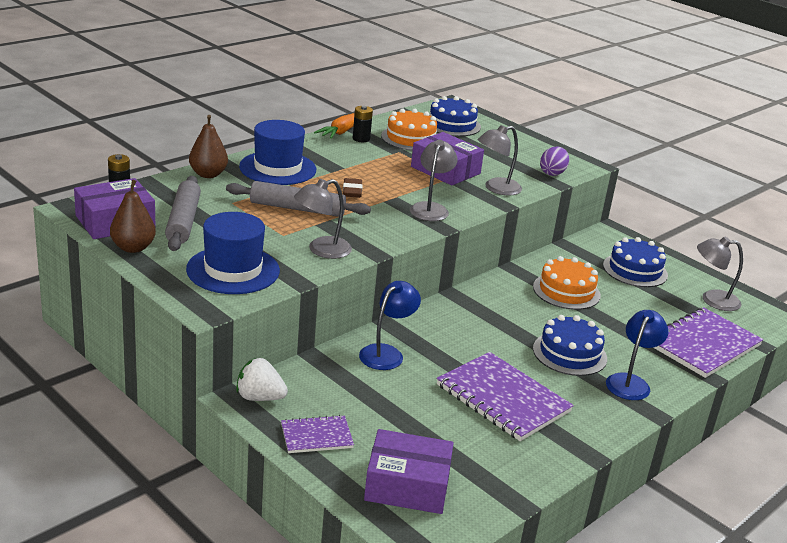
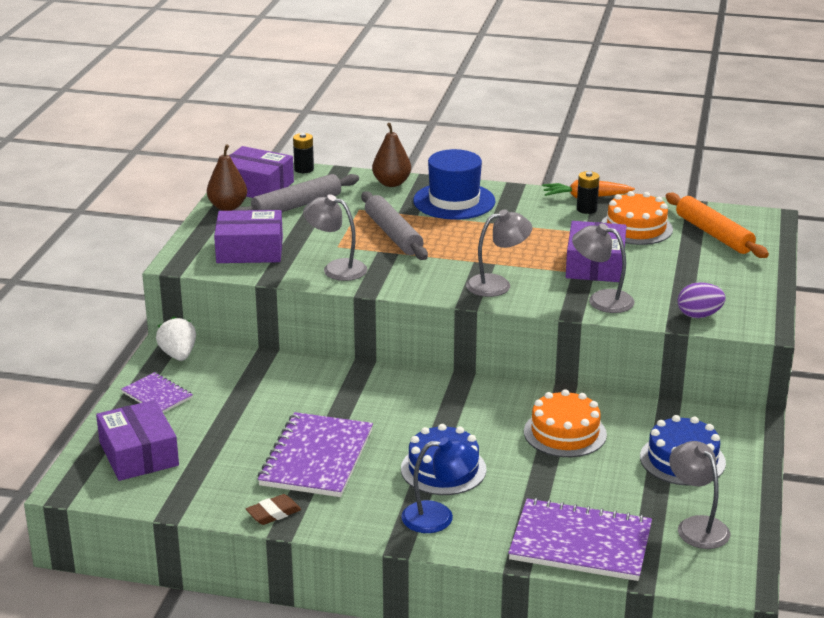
camera: 60 degrees right, 0 degrees up
blue hat [186,212,280,294] -> purple box [214,210,283,263]
brown eraser [343,178,362,198] -> brown eraser moved to [246,494,301,525]
blue lamp [359,281,421,370] -> none
blue cake [430,96,481,136] -> orange rolling pin [665,193,769,258]

